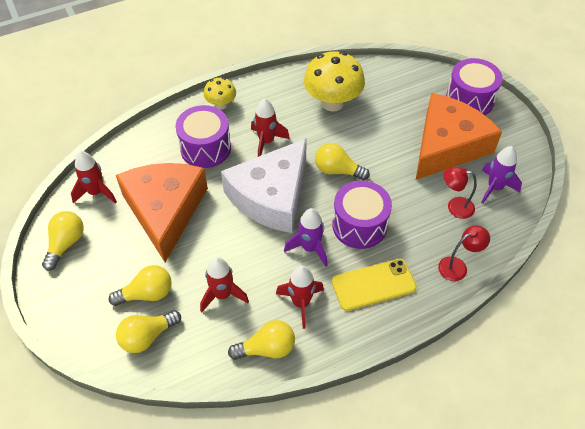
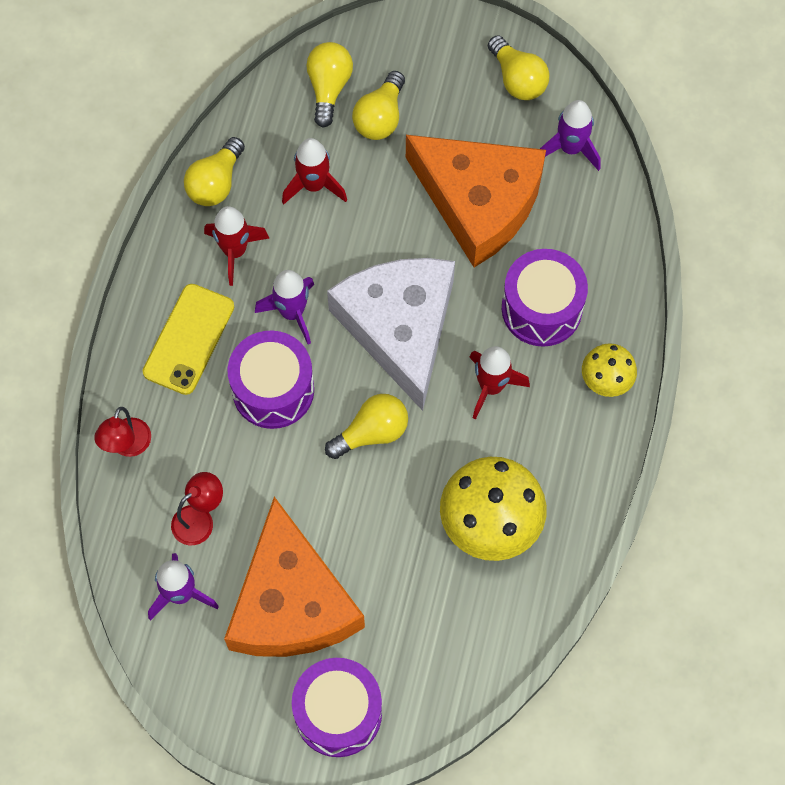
camera: 130 degrees right, 15 degrees up
red rocket [71,151,117,204] -> purple rocket [540,100,601,171]

